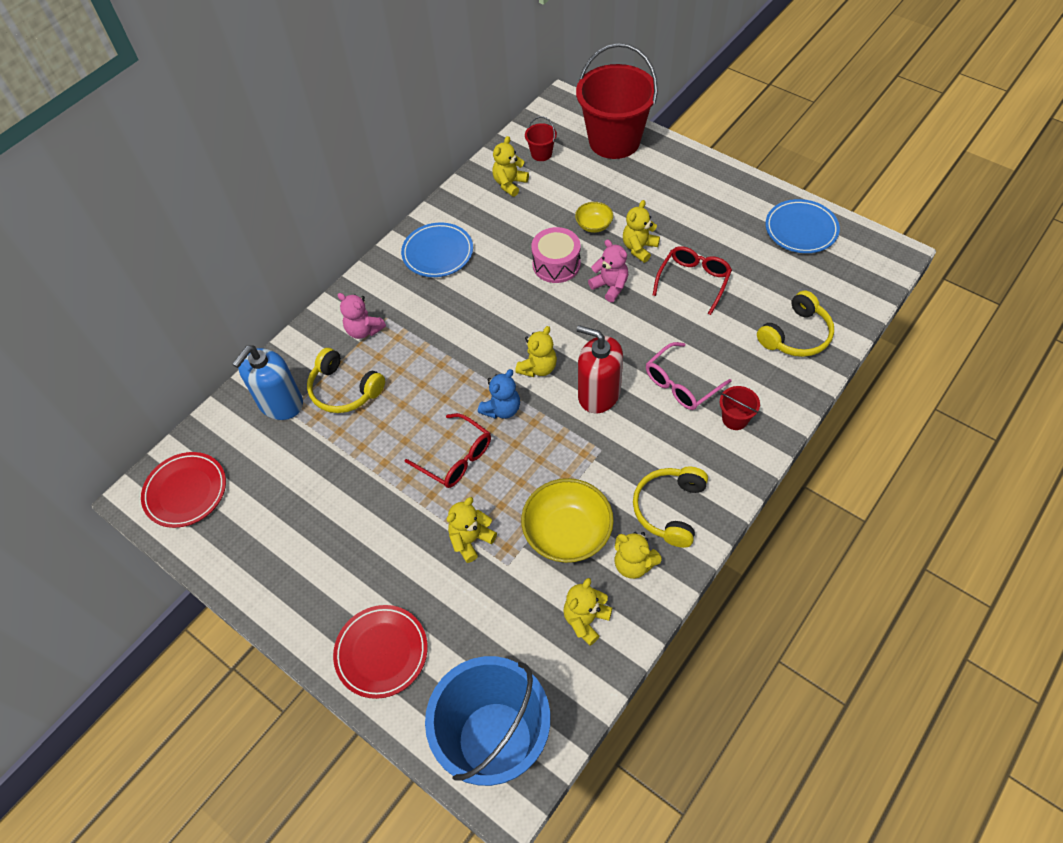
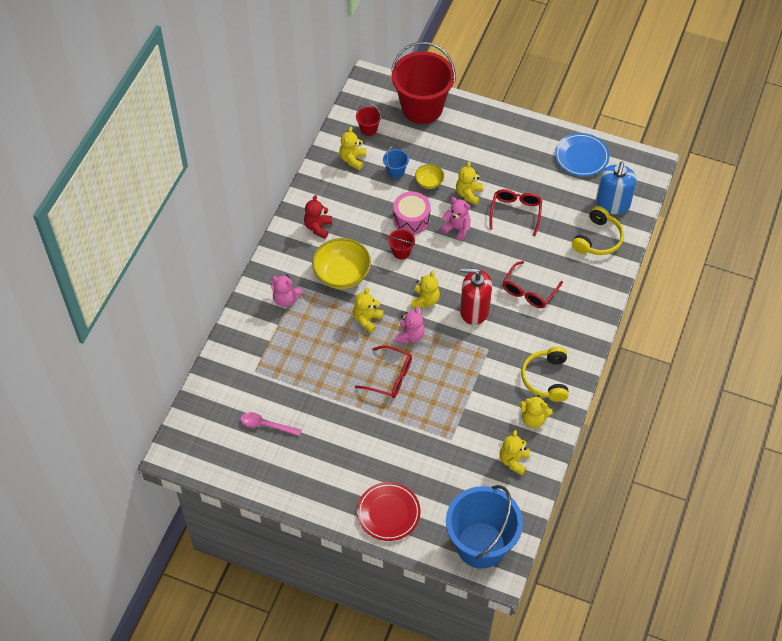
camera: 20 degrees left, 0 degrees up
red plate [141,452,226,528] -> none
blue soap dispenser [233,345,303,420] -> blue soap dispenser moved to [596,162,637,214]
yellow headphones [307,348,385,413] -> none
blue plate [401,223,473,277] -> red teddy bear [304,195,332,239]
yellow teddy bear [447,497,497,563] -> yellow teddy bear moved to [353,288,384,333]
blue teddy bear [478,369,520,419] -> pink teddy bear [395,307,425,344]
yellow bowl [521,478,614,563] -> yellow bowl moved to [312,238,371,289]
pink glasses [646,342,732,410] -> red glasses [503,261,563,308]
red bucket [720,386,760,430] -> red bucket moved to [388,229,415,259]
none -> pink spoon [240,412,302,436]
none -> blue bucket [383,146,409,179]

